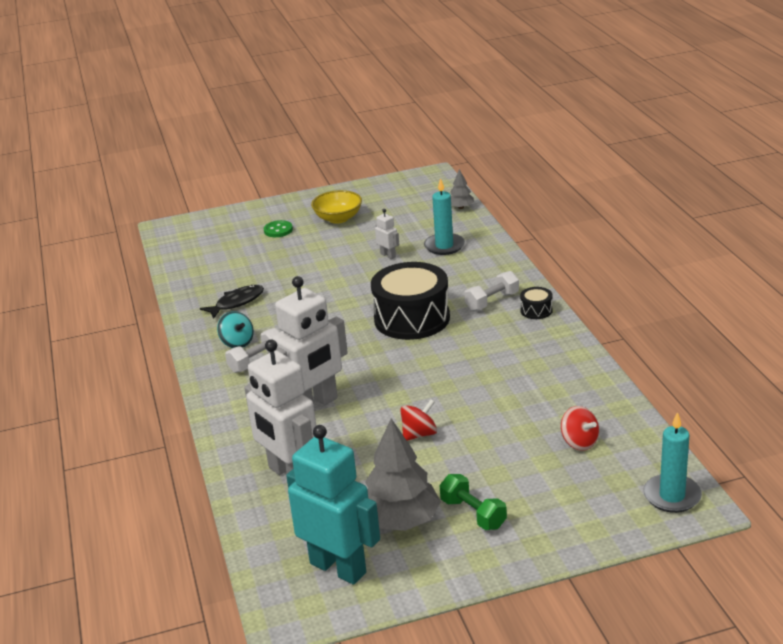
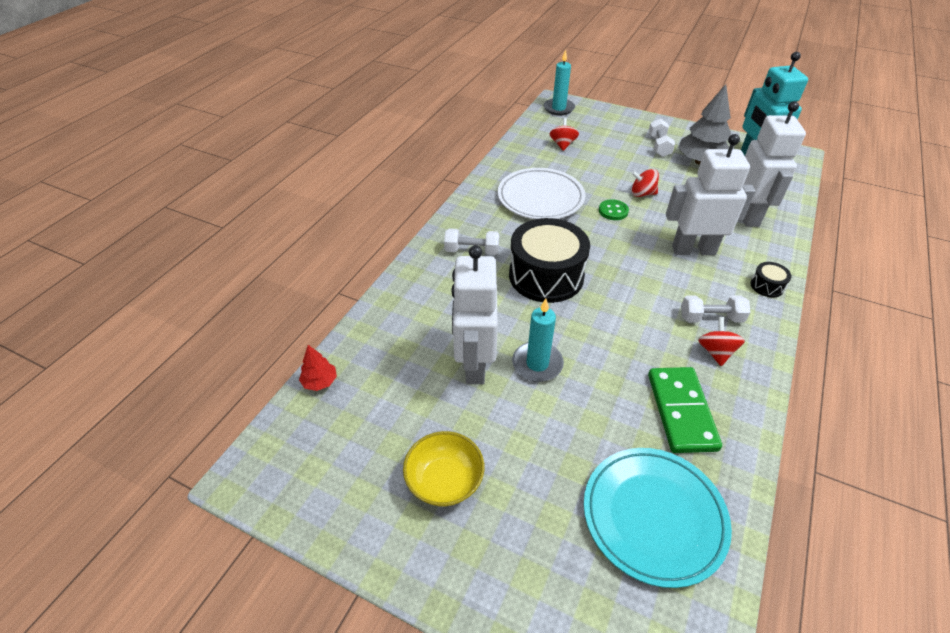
camera: 140 degrees left, 15 degrees up
black fish [200,285,264,319] -> green domino [648,367,722,453]
turquoise spinning top [217,311,254,348] -> red spinning top [698,317,745,366]
green button [264,220,293,237] -> green button moved to [599,199,629,220]
white robot [375,209,399,259] -> white robot [451,245,498,384], size x2.35
turquoise candle [424,178,465,255] -> turquoise candle moved to [512,298,564,382]
green dumbbell [439,474,507,530] -> white dumbbell [648,118,675,157]
grey tree [450,169,474,209] -> red tree [299,345,337,391]
black drum [520,287,553,319] -> black drum moved to [750,262,791,297]
none -> white plate [498,168,585,219]
none -> turquoise plate [584,448,732,588]

